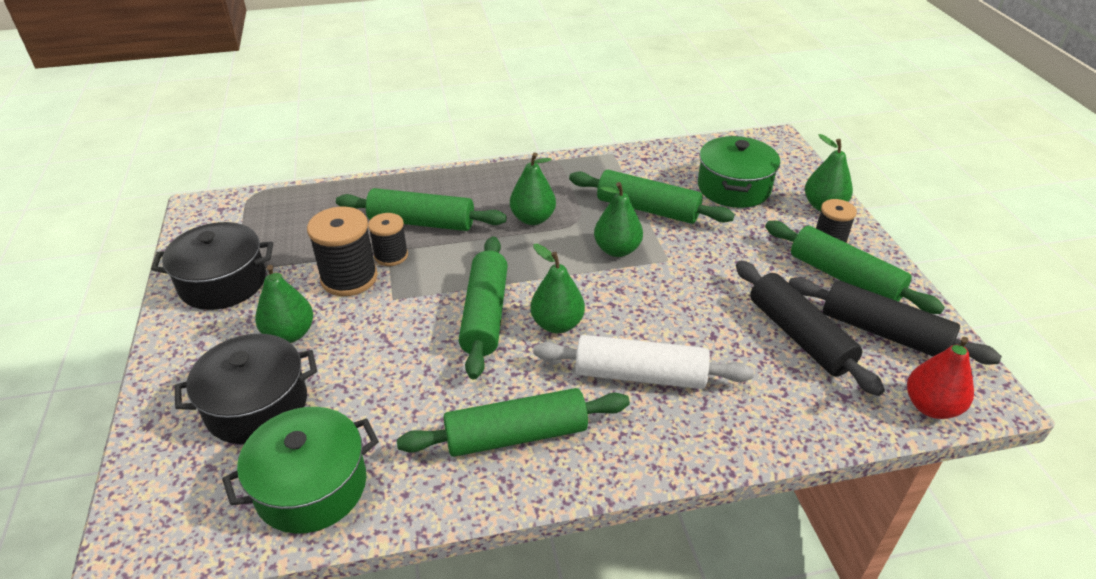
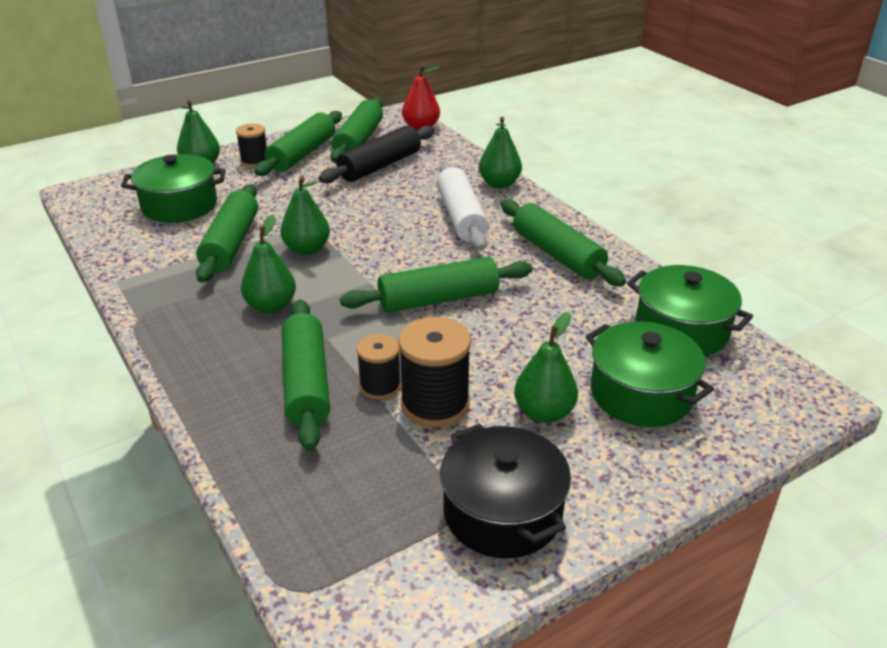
camera: 110 degrees left, 5 degrees down
black pot [174,334,317,444] -> green pot [586,321,714,427]
green pear [530,244,585,333] -> green pear moved to [479,117,522,189]
black rolling pin [789,277,1002,365] -> green rolling pin [330,97,383,163]

